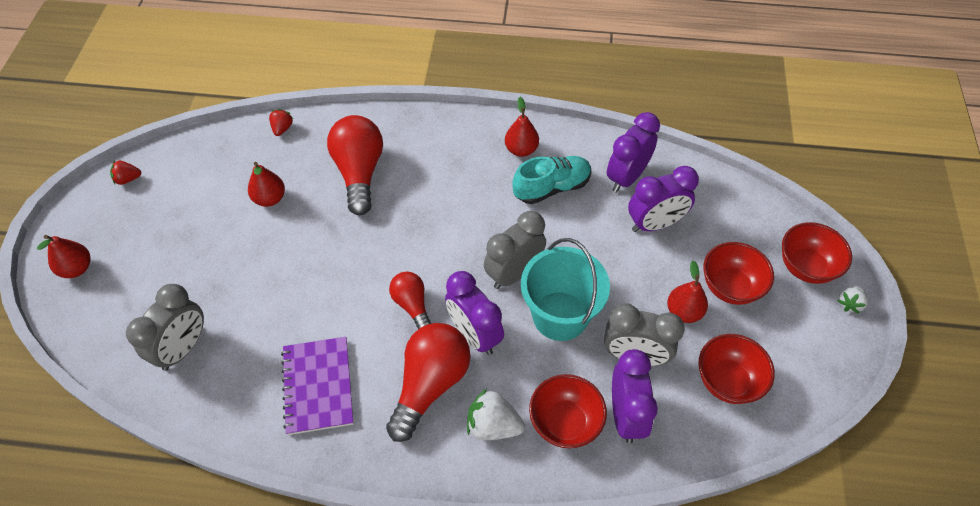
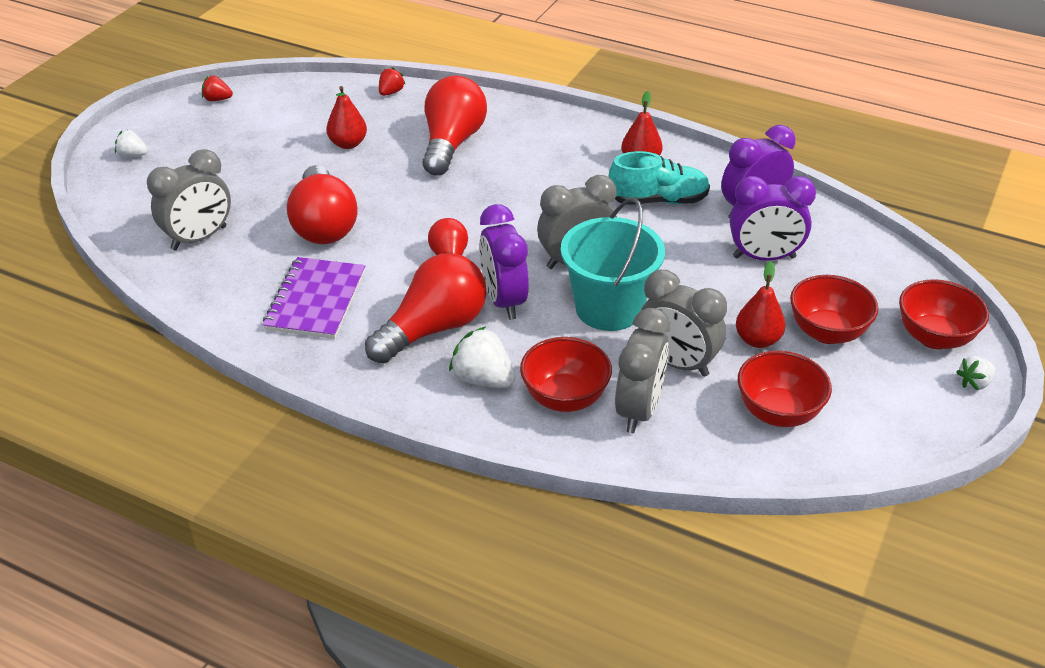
camera: 20 degrees right, 15 degrees down
red pear [37,235,91,278] -> white strawberry [115,130,148,157]
purple clock [612,349,658,443] -> grey clock [615,308,671,433]
none -> red light bulb [287,165,357,244]

